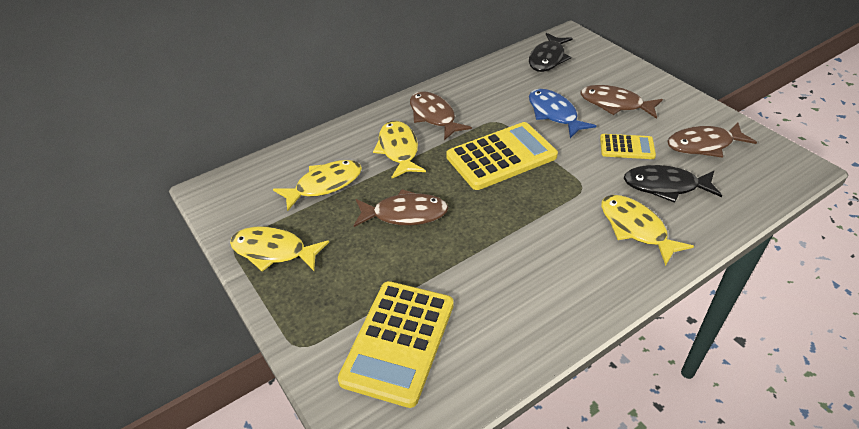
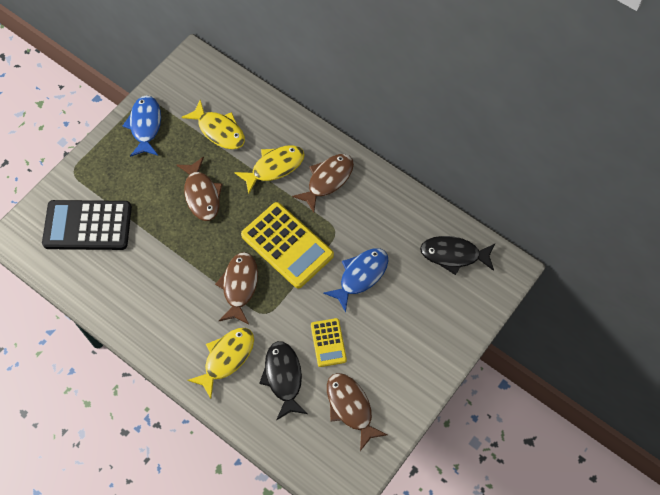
camera: 70 degrees right, 20 degrees up
yellow fish [230,226,329,272] -> blue fish [123,95,161,157]
yellow calculator [338,281,454,408] -> black calculator [42,200,132,250]
brown fish [580,85,663,119] -> brown fish moved to [215,252,258,324]

